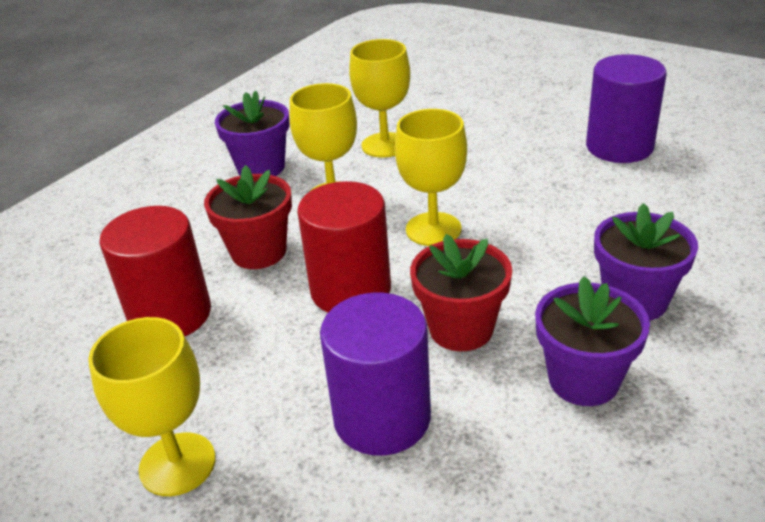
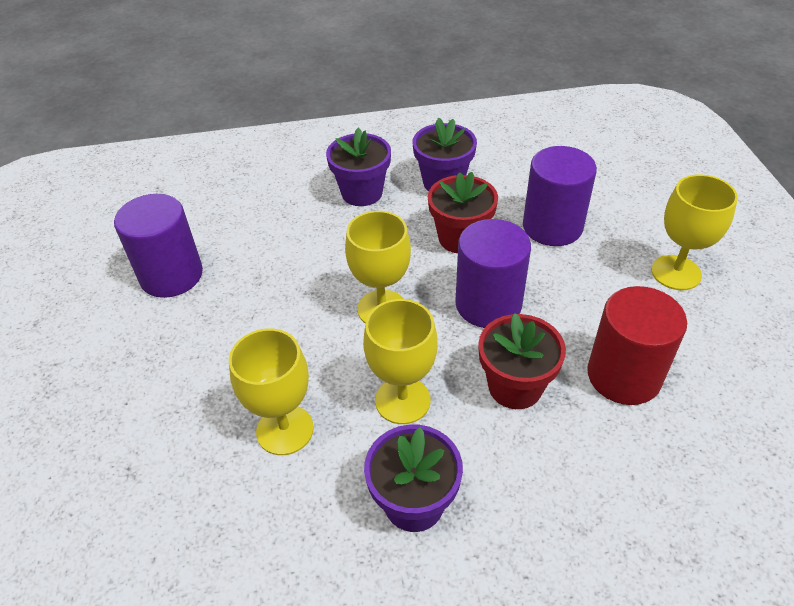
camera: 135 degrees left, 10 degrees up
red cylinder [297,181,391,313] -> purple cylinder [455,219,531,328]

